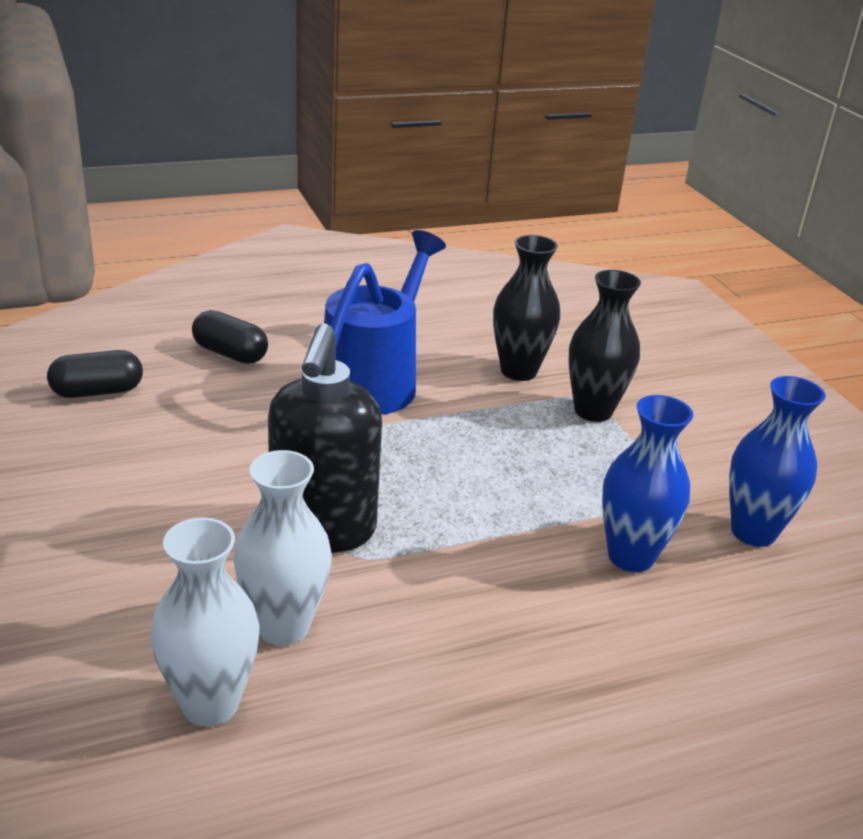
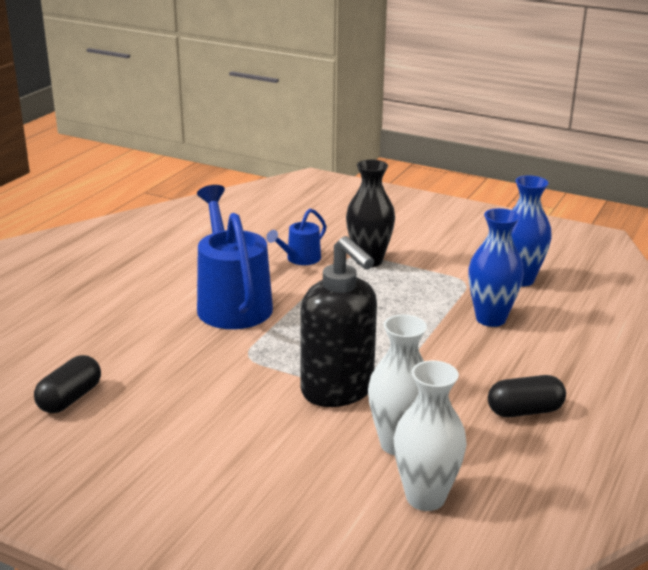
camera: 40 degrees left, 5 degrees down
black capsule [192,310,268,364] -> black capsule moved to [488,375,566,417]
black vase [493,235,560,381] -> blue watering can [266,209,326,265]

